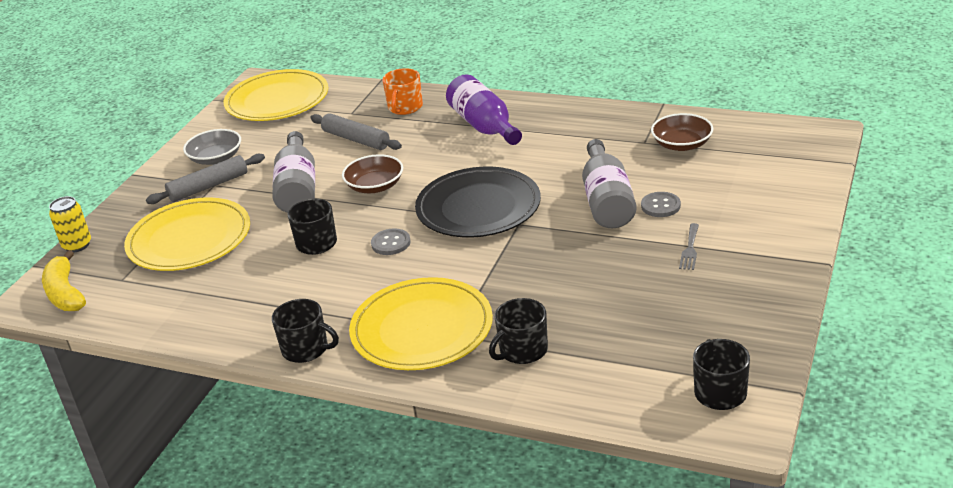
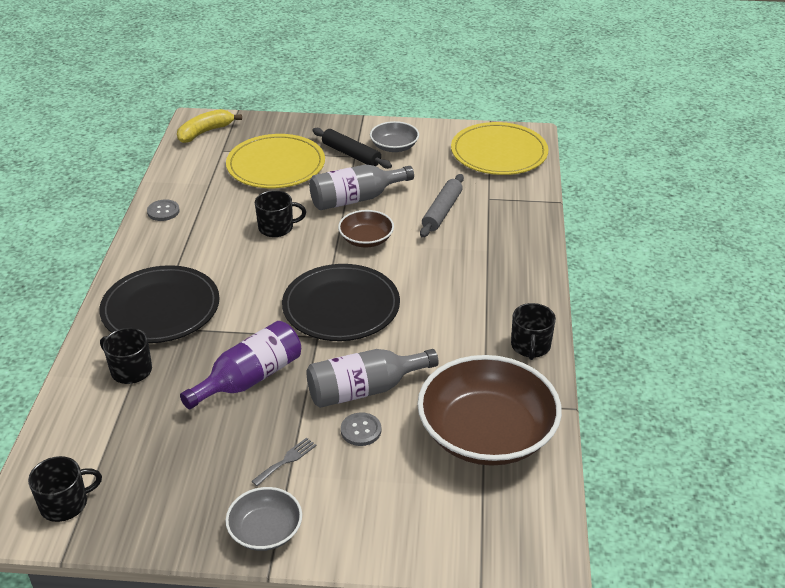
camera: 70 degrees right, 5 degrees up
yellow can [49,196,91,253] -> none
grey rolling pin [146,154,265,204] -> black rolling pin [312,128,392,169]
black mug [272,299,339,363] -> black mug moved to [511,303,556,360]
yellow plate [349,277,493,370] -> black plate [99,265,220,343]
grey button [371,228,411,255] -> grey button moved to [147,200,180,221]
orange mug [382,68,423,115] -> none
purple bottle [446,74,522,145] -> purple bottle moved to [180,321,301,409]
brown bowl [651,113,713,151] -> brown bowl [417,355,562,466], size x2.04
grey fork [679,223,699,270] -> grey fork turned 135 degrees clockwise [251,438,317,486]
none -> grey bowl [225,487,302,551]

